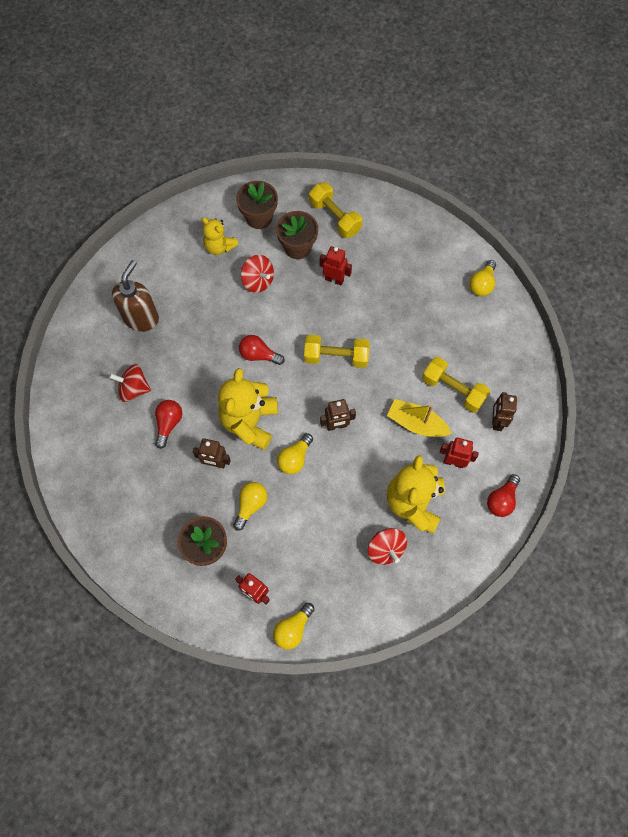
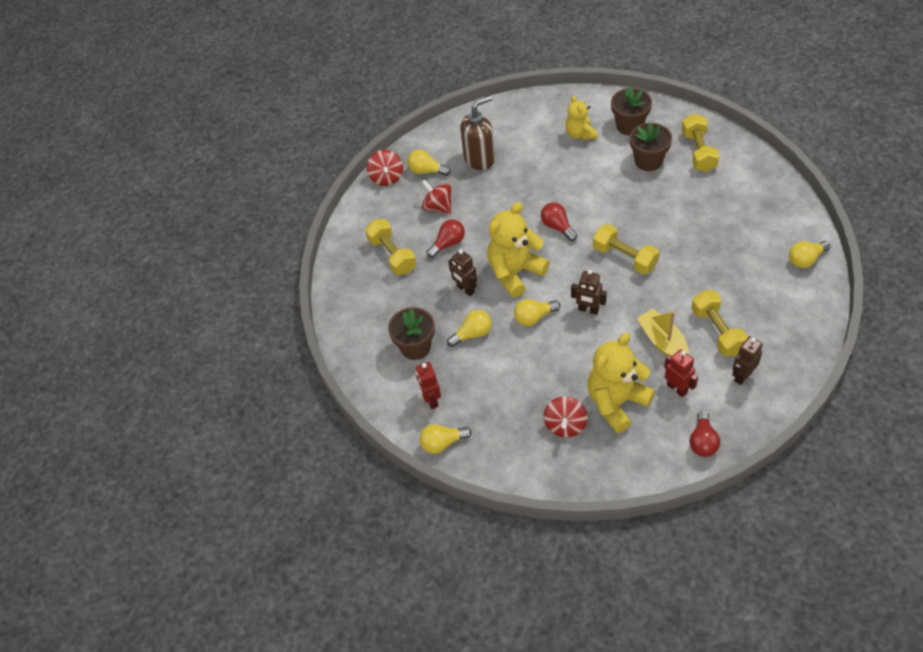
camera: 40 degrees right, 15 degrees down
red spinning top [241,255,274,293] -> red spinning top moved to [367,150,403,186]
red robot [320,246,352,286] -> none
red light bulb [487,474,520,517] -> red light bulb turned 60 degrees counterclockwise [689,411,720,457]
none -> yellow dumbbell [365,219,416,275]
none -> yellow light bulb [407,150,451,176]

